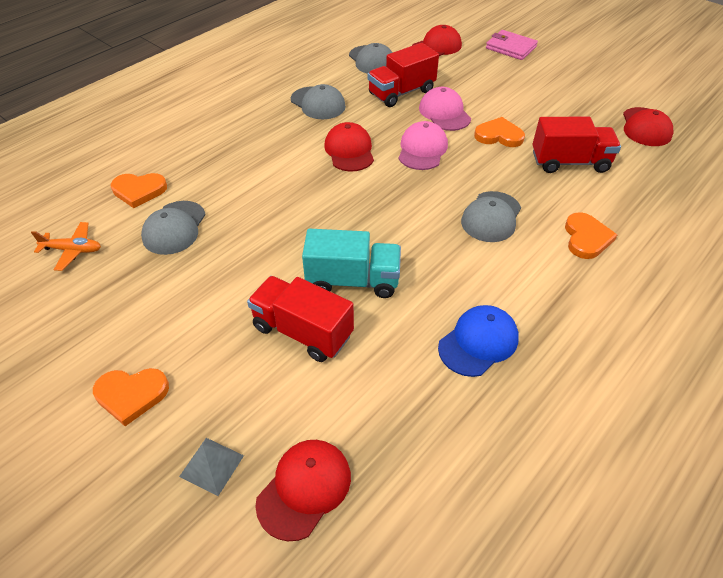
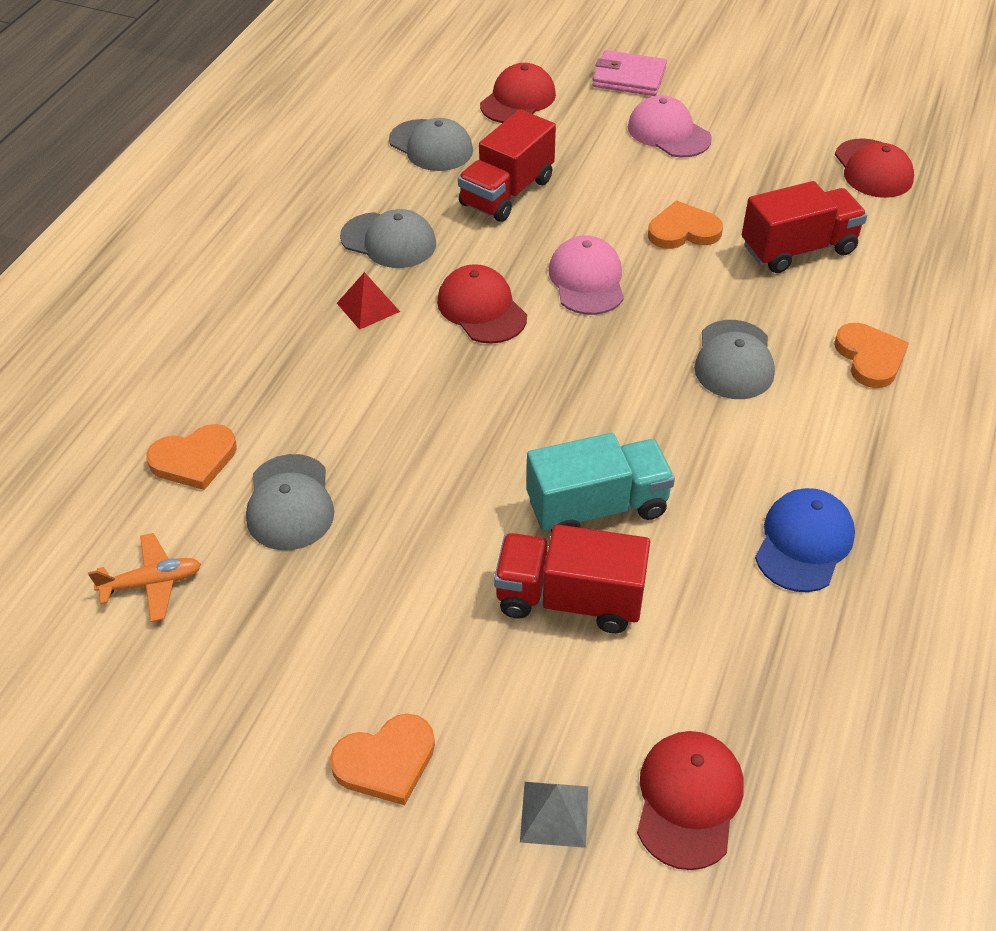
camera: 20 degrees left, 0 degrees up
pink cap [419,87,471,131] -> pink cap moved to [628,95,712,157]
none -> red pyramid [337,272,400,330]

